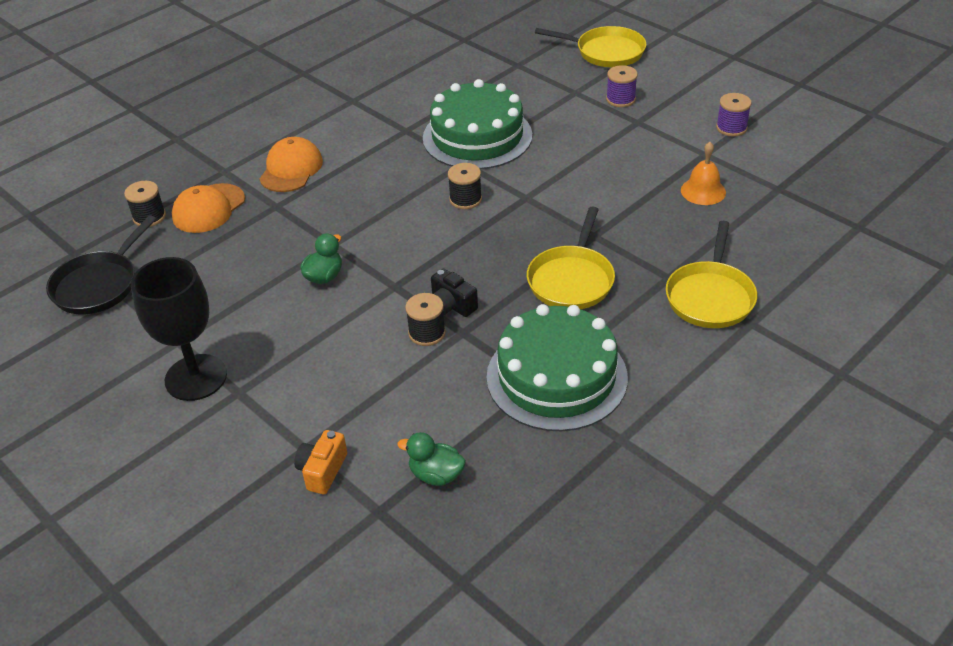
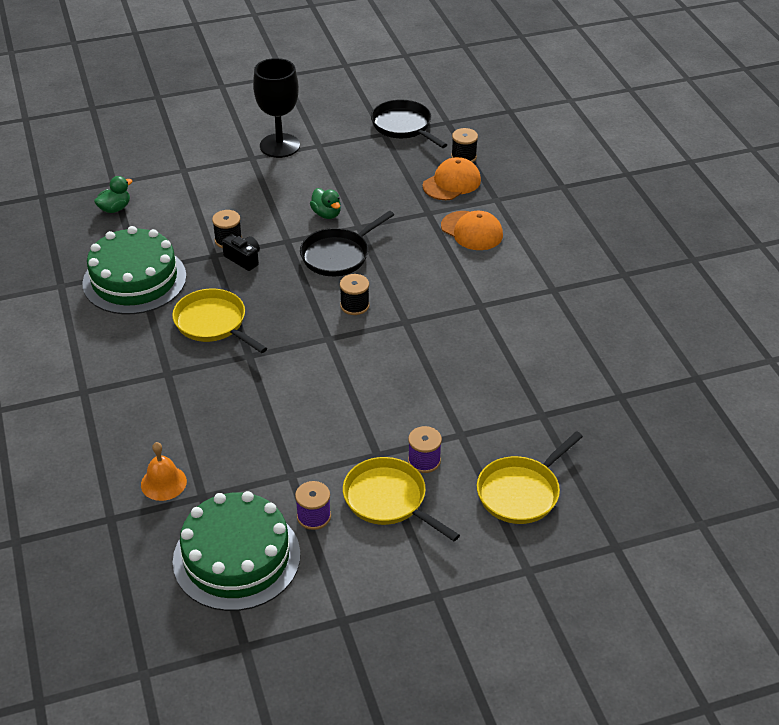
camera: 115 degrees right, 0 degrees up
orange cap [172,183,245,233] -> orange cap turned 75 degrees clockwise [423,157,481,200]
orange camera [294,430,347,494] -> none
green cake [423,79,532,169] -> green cake moved to [173,491,300,611]
black camera [431,269,478,317] -> black camera turned 60 degrees clockwise [222,234,260,271]
yellow pan [666,221,757,328] -> yellow pan moved to [343,457,460,541]
orange bell [681,142,726,205] -> orange bell moved to [141,442,187,501]
none -> black pan [300,211,394,276]

